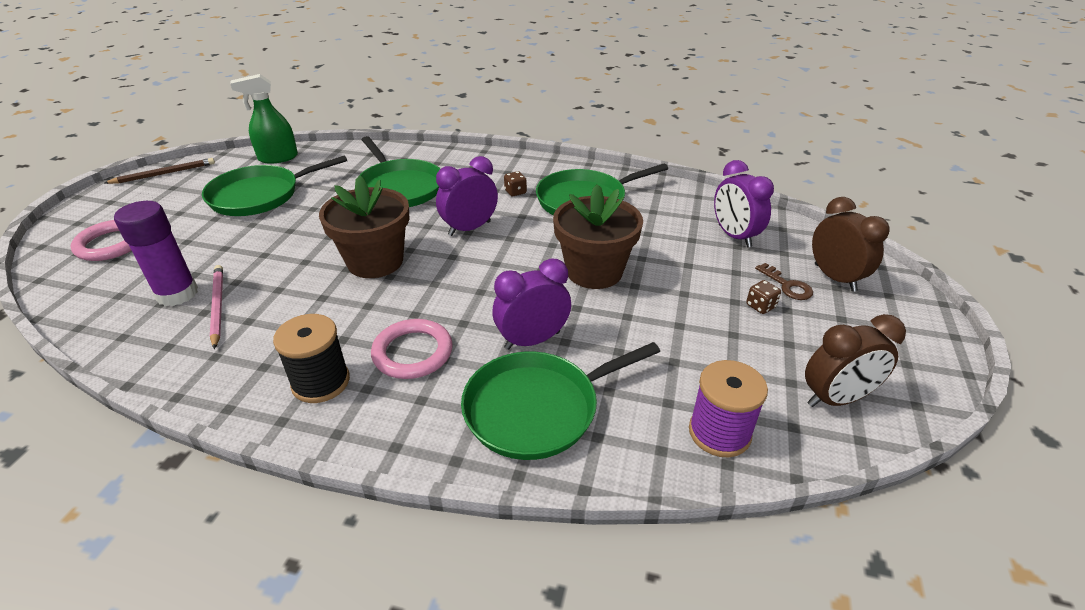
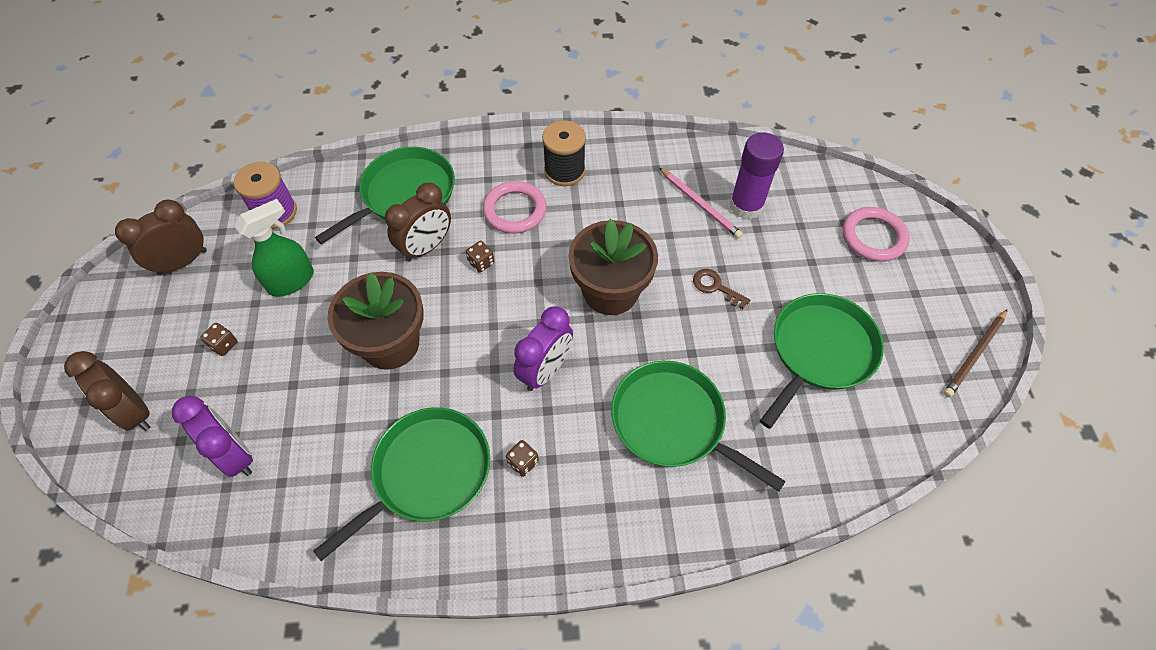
camera: 160 degrees right, 20 degrees up
green spray bottle [230,74,298,164] -> green spray bottle moved to [235,199,314,297]
purple clock [492,259,571,350] -> brown clock [385,183,451,262]
brown key [755,263,813,300] -> brown key moved to [693,269,750,309]
none -> brown dice [466,241,494,273]

